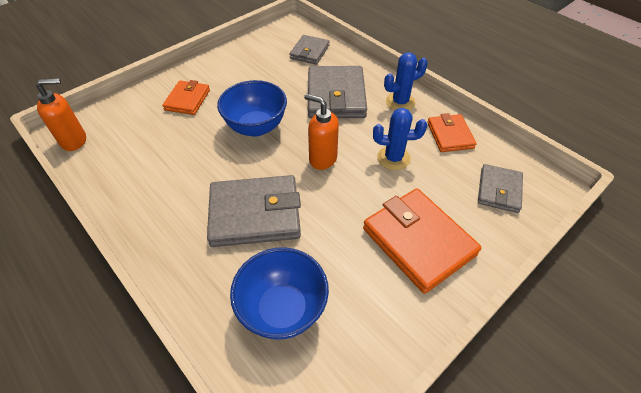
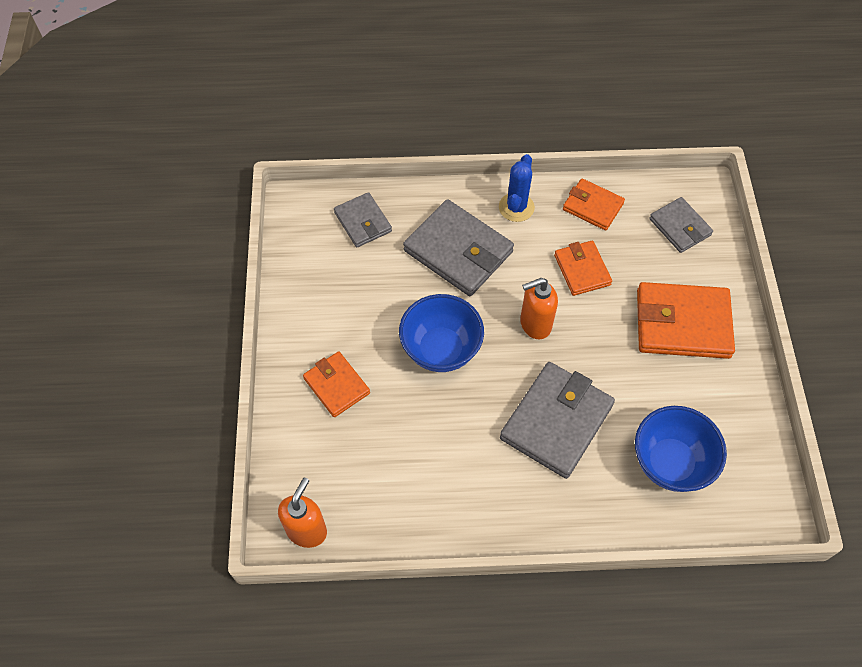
camera: 50 degrees left, 10 degrees up
blue cactus [373,108,427,170] -> orange wallet [554,241,612,296]

